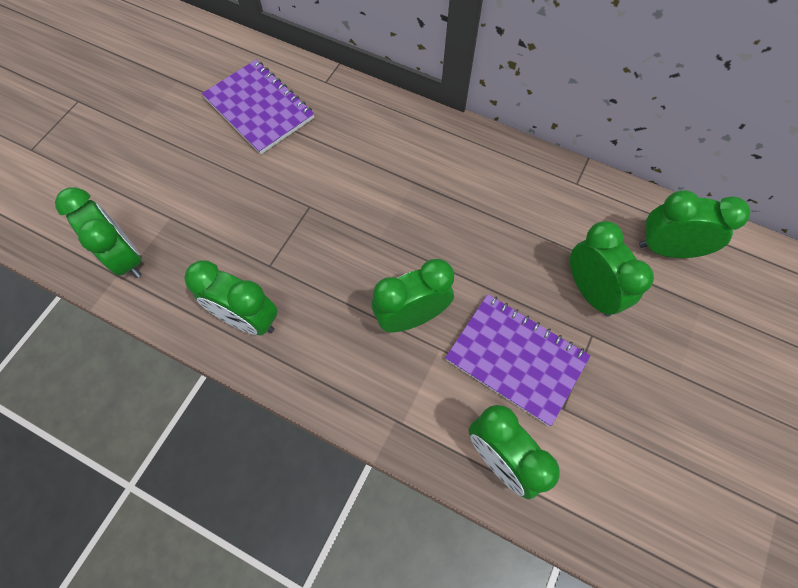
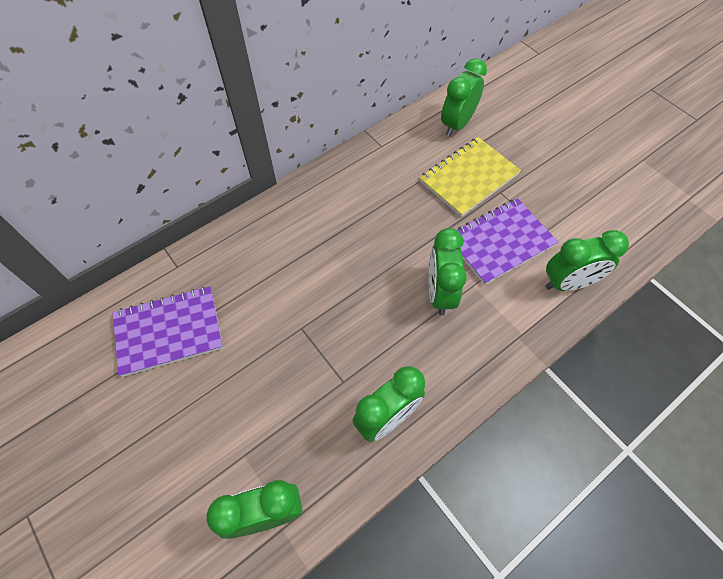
camera: 65 degrees left, 5 degrees down
green clock [570,221,654,317] -> yellow notebook [420,137,521,217]

